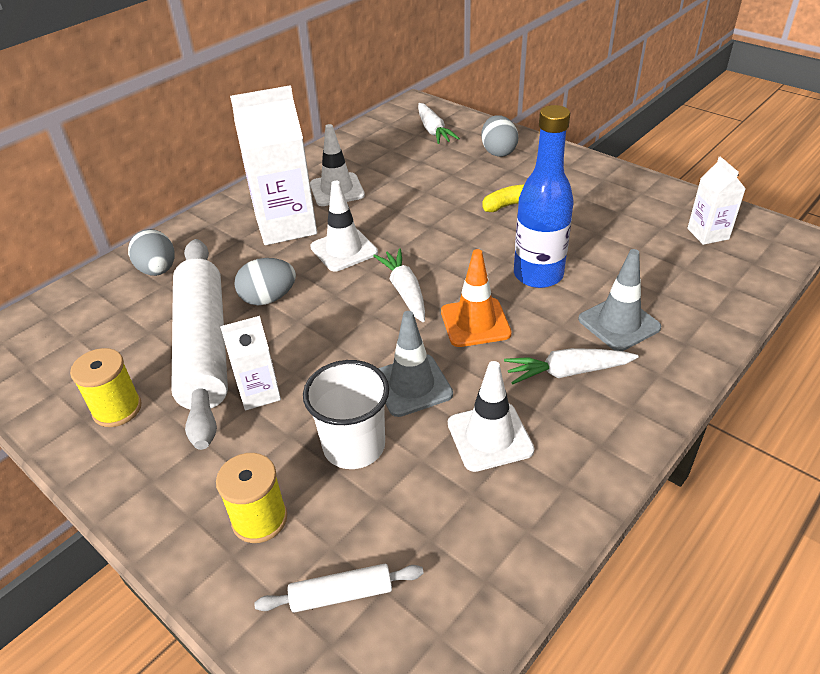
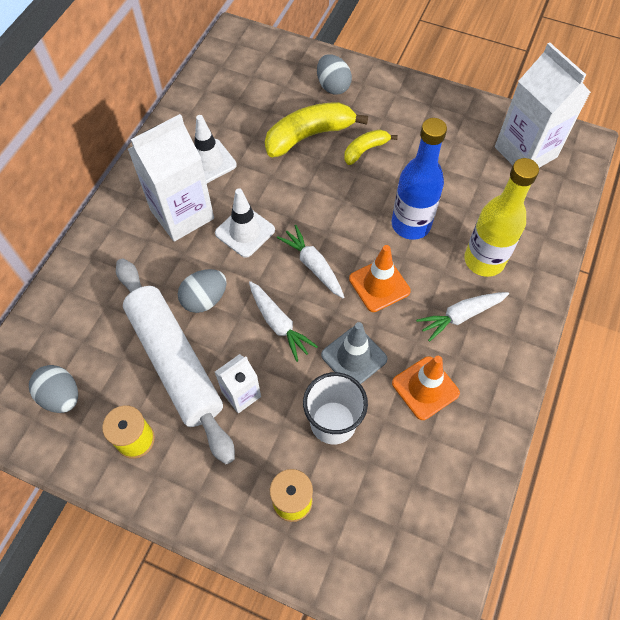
camera: 20 degrees left, 20 degrees up
grey egg [128,229,175,276] -> grey egg moved to [29,365,78,413]
white rolling pin [254,564,424,613] -> none
white carrot [418,103,460,144] -> white carrot moved to [249,281,318,362]
white traffic cone [448,361,535,472] -> orange traffic cone [392,356,460,420]
grey traffic cone [578,249,661,351] -> yellow bottle [464,158,539,277]
white carton [687,156,746,245] -> white carton [495,42,591,168], size x1.89
none -> yellow banana [265,102,368,157]

